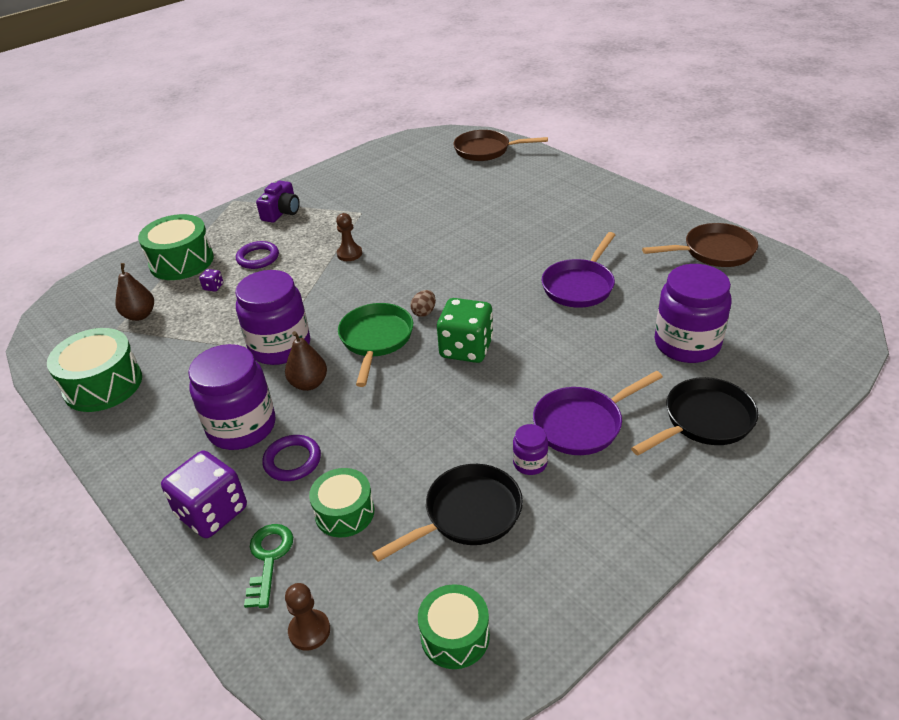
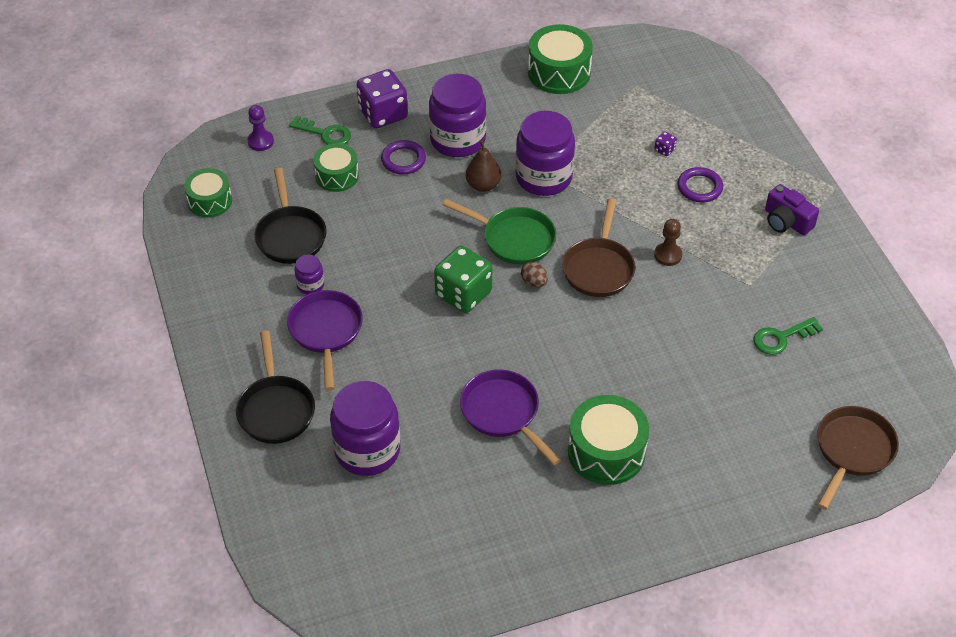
camera: 110 degrees right, 10 degrees up
brown pear [115,263,154,321] -> none
green drum [138,214,214,280] -> green drum moved to [568,395,649,485]
brown pawn [285,583,330,651] -> purple pawn [247,105,274,151]
brown pan [642,223,758,267] -> brown pan moved to [562,198,636,297]
none -> green key [753,317,823,355]

